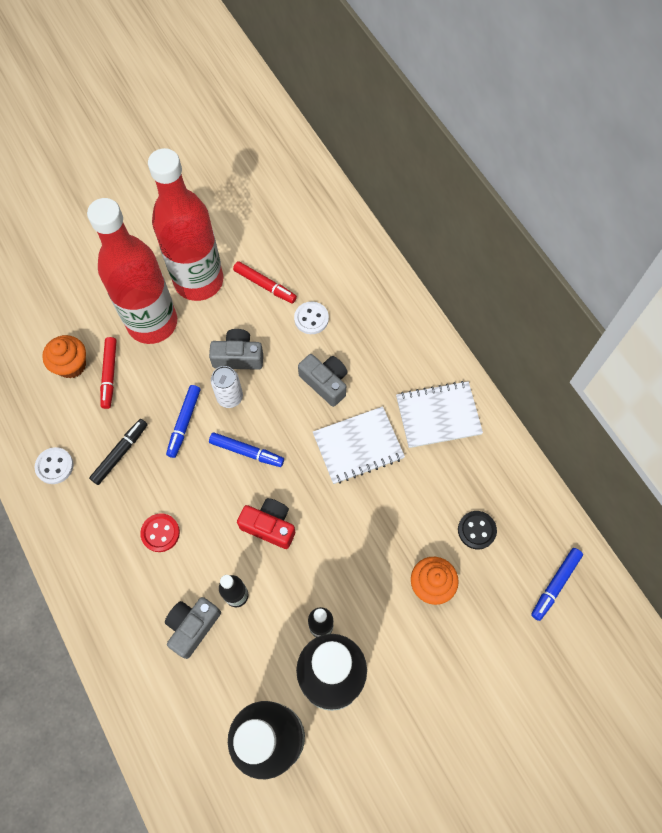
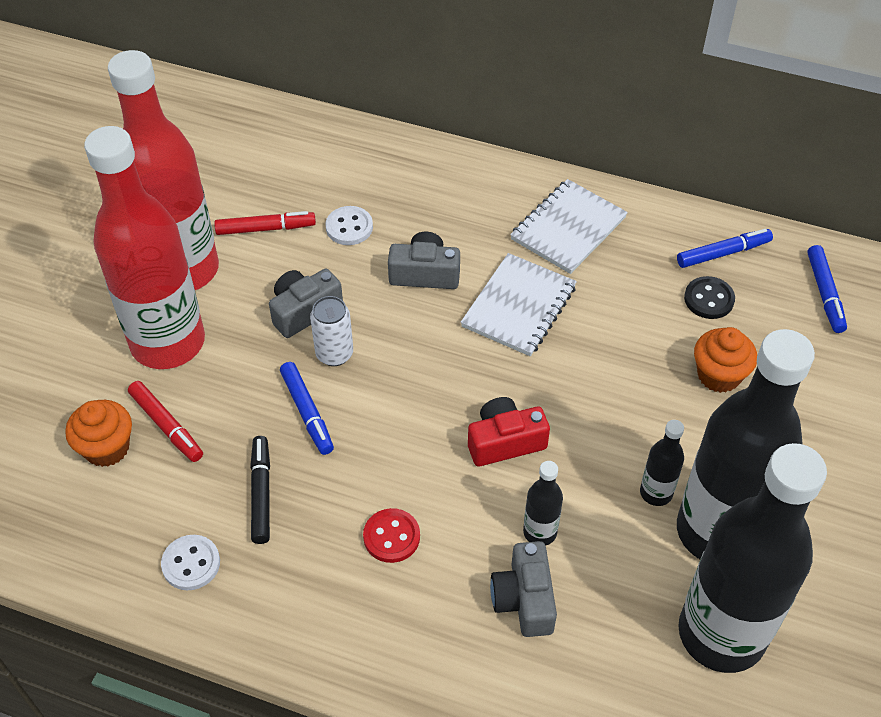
camera: 40 degrees left, 15 degrees down
blue marker [209,432,284,467] -> blue marker moved to [677,228,773,268]

